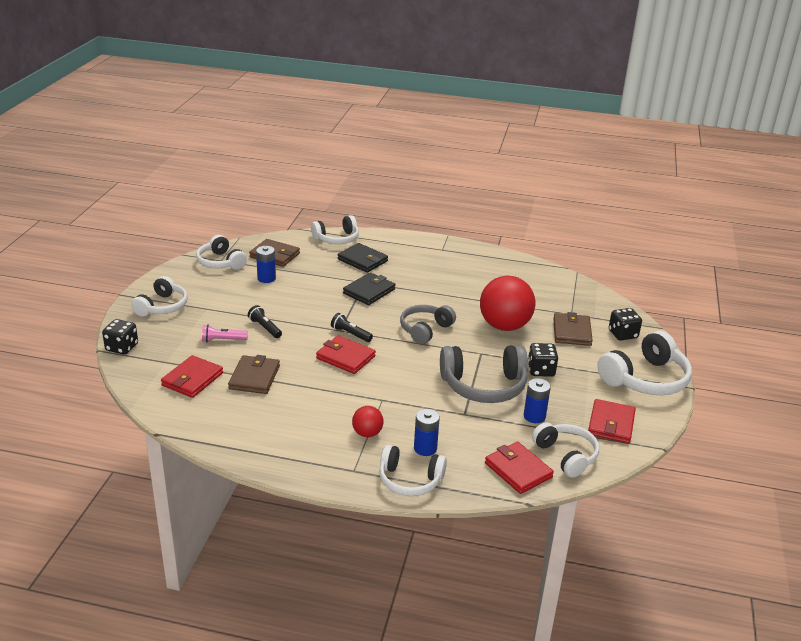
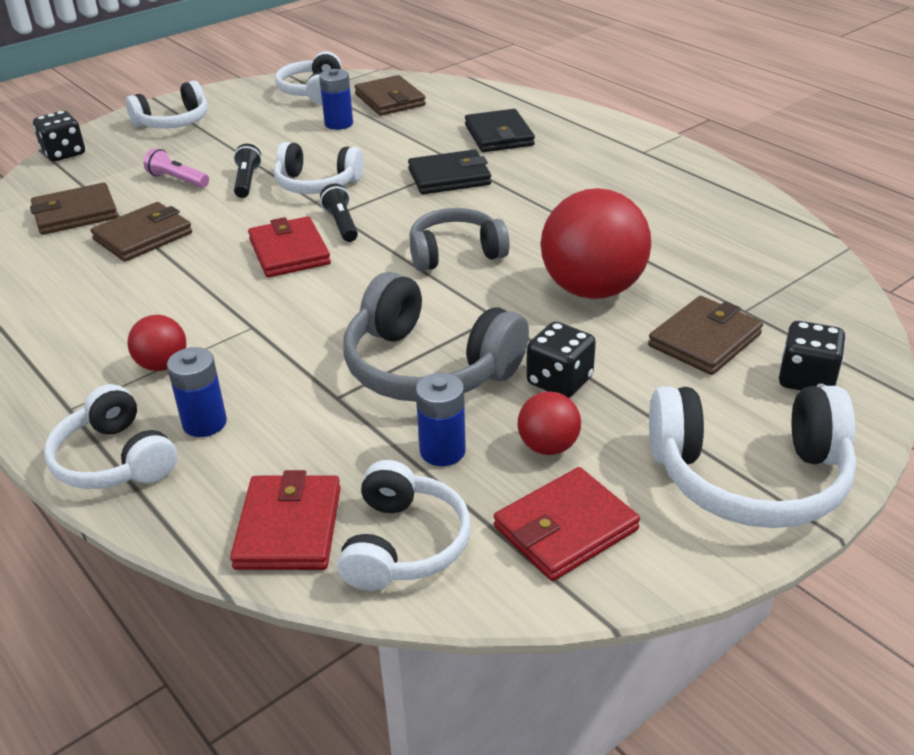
camera: 40 degrees right, 5 degrees up
red wallet [161,355,223,398] -> brown wallet [30,183,118,235]
white headphones [311,215,359,244] -> white headphones moved to [274,142,363,194]
none -> red ball [518,391,581,455]

